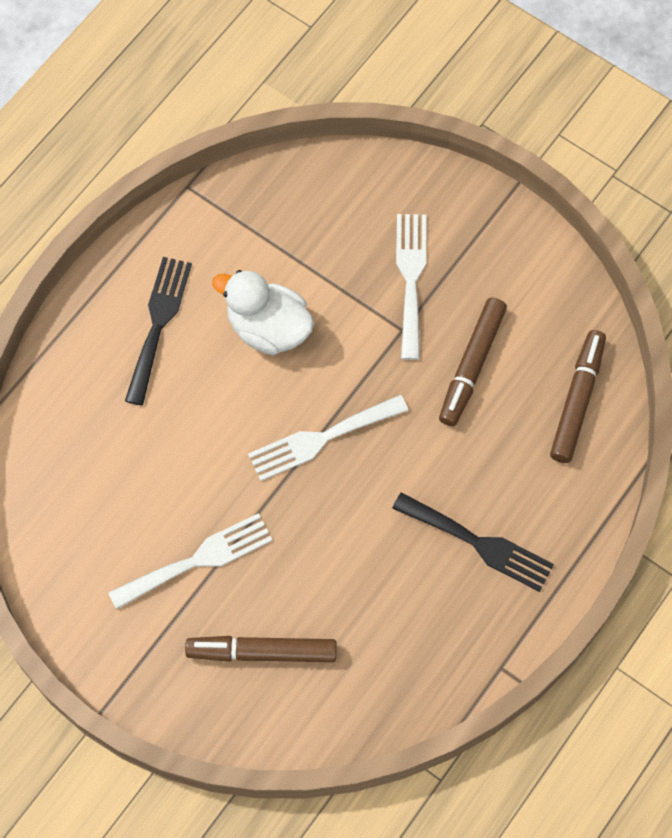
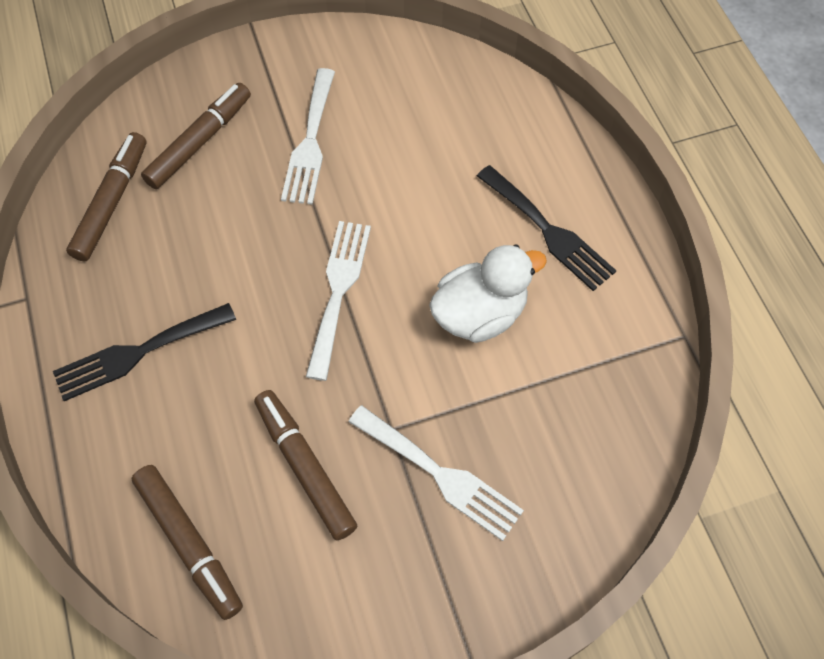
camera: 125 degrees right, 5 degrees down
none -> brown marker [66,132,147,262]

